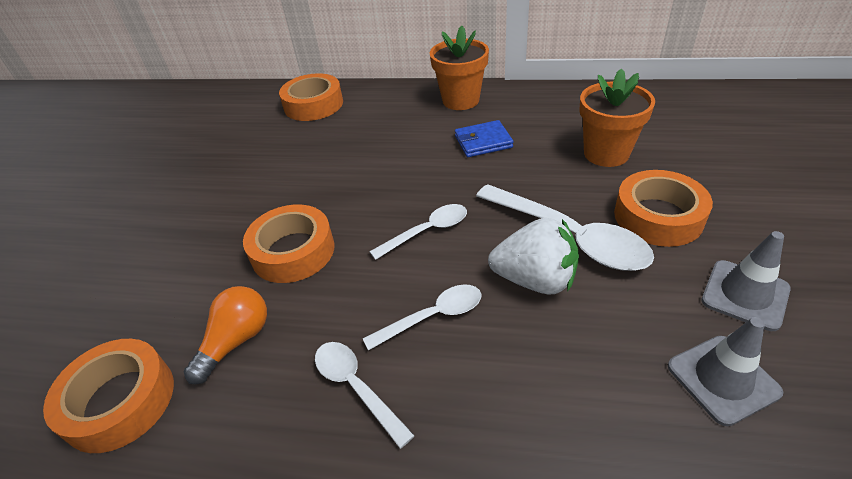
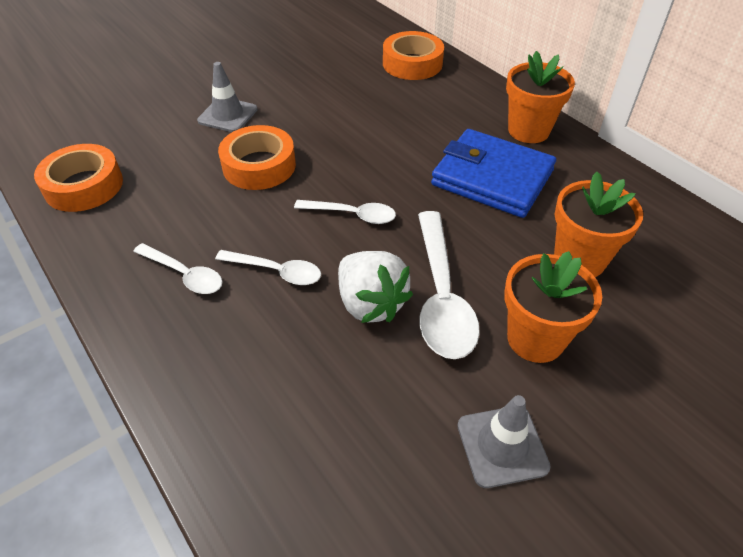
camera: 40 degrees right, 5 degrees up
orange light bulb [184,286,267,384] -> none
white spoon [315,342,415,449] -> white spoon turned 120 degrees clockwise [133,243,223,294]
blue wallet [455,120,514,157] -> blue wallet [431,129,556,218], size x1.89
orange tape [614,170,713,247] -> orange flower pot [504,251,602,363]
grey traffic cone [668,317,783,426] -> grey traffic cone moved to [197,62,258,132]

